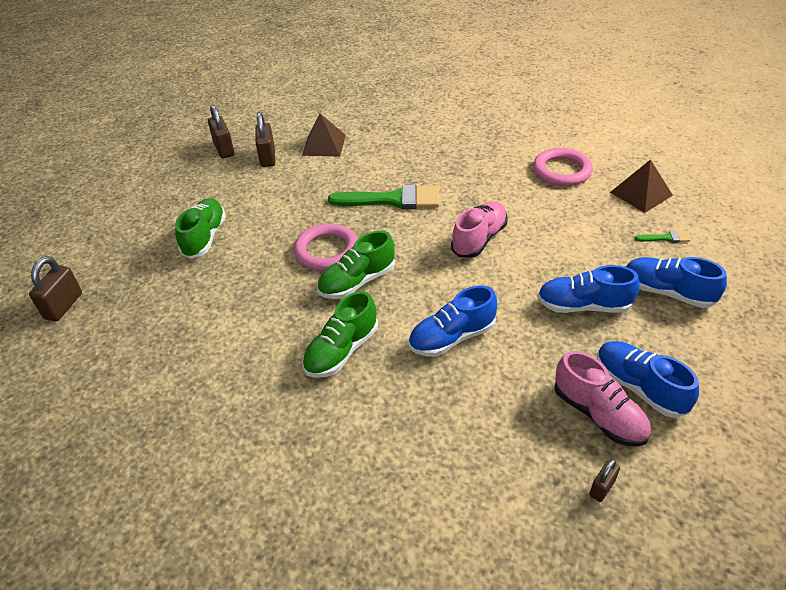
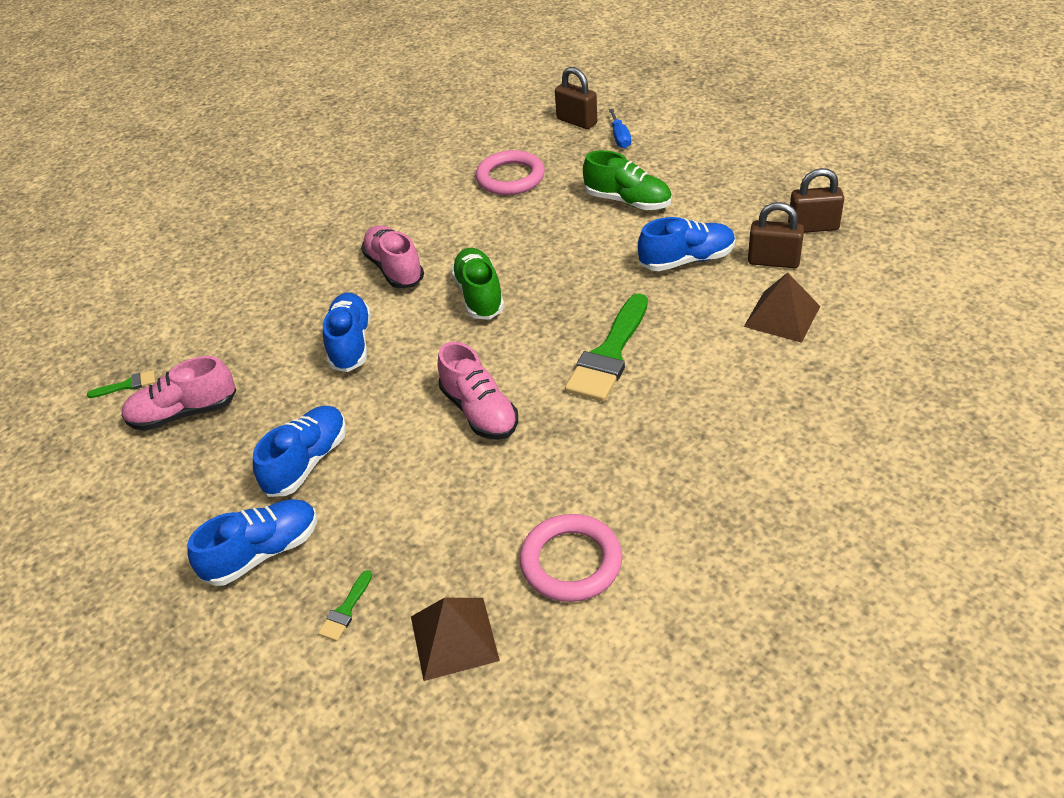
camera: 115 degrees right, 0 degrees up
pink ring [294,224,358,271] -> pink ring moved to [476,150,545,195]
green shoe [303,291,378,378] -> pink shoe [361,225,424,288]
brown padlock [589,459,620,502] -> green brush [87,370,156,398]
blue shoe [597,341,699,418] -> blue shoe moved to [638,217,735,271]
none -> blue screwdriver [609,109,631,148]

